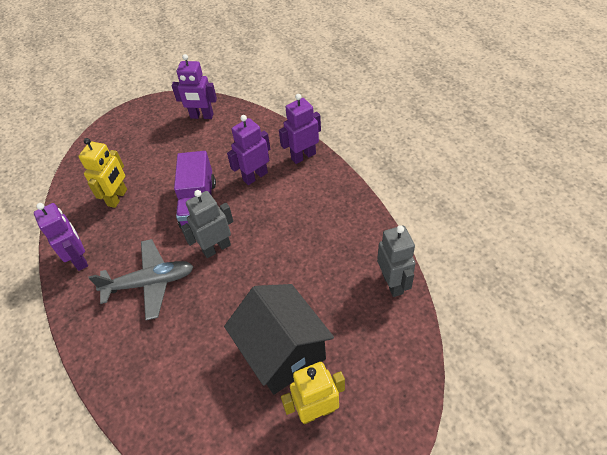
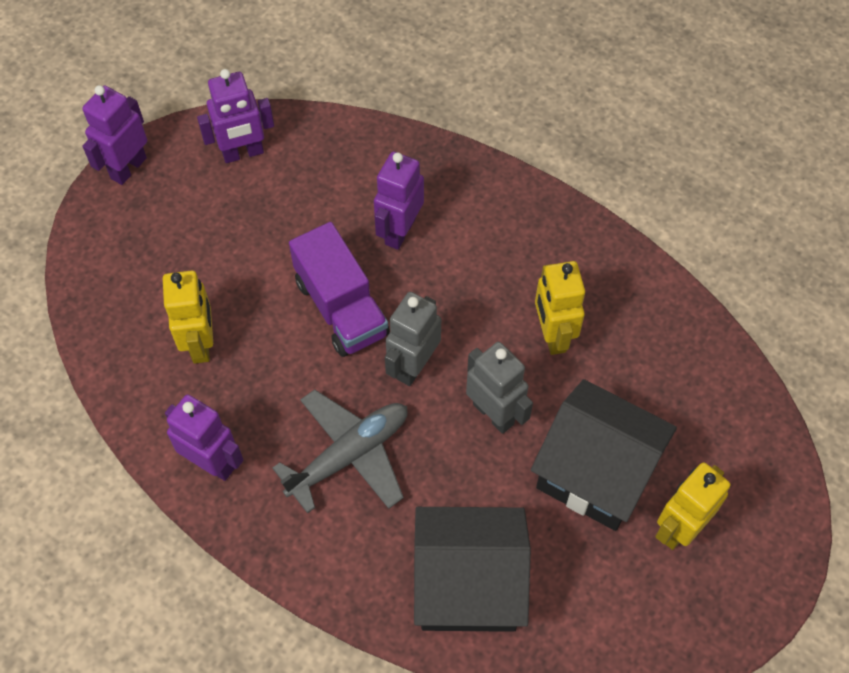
camera: 30 degrees left, 10 degrees up
purple robot [279,94,321,164] -> purple robot moved to [82,85,147,185]
grey robot [377,225,416,297] -> grey robot moved to [466,342,533,434]
none -> black house [414,507,531,632]
none -> yellow robot [535,261,585,355]

